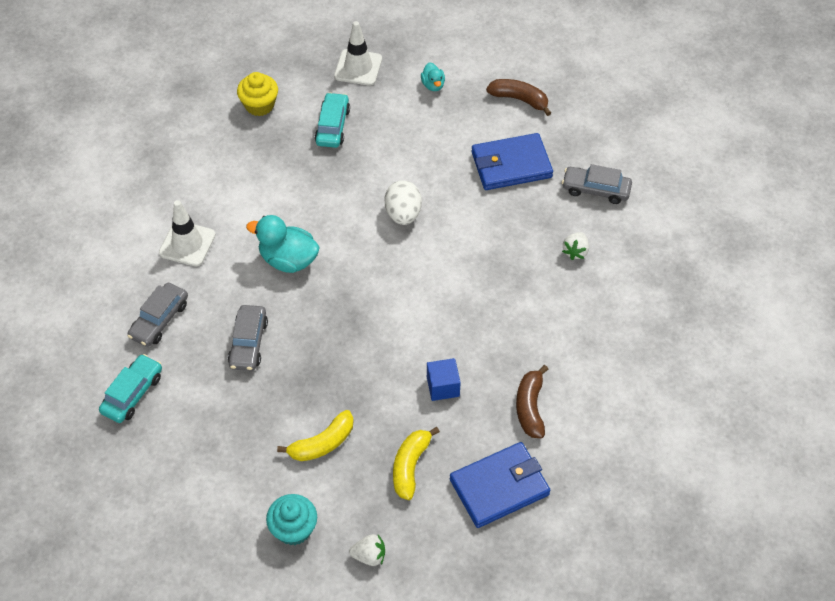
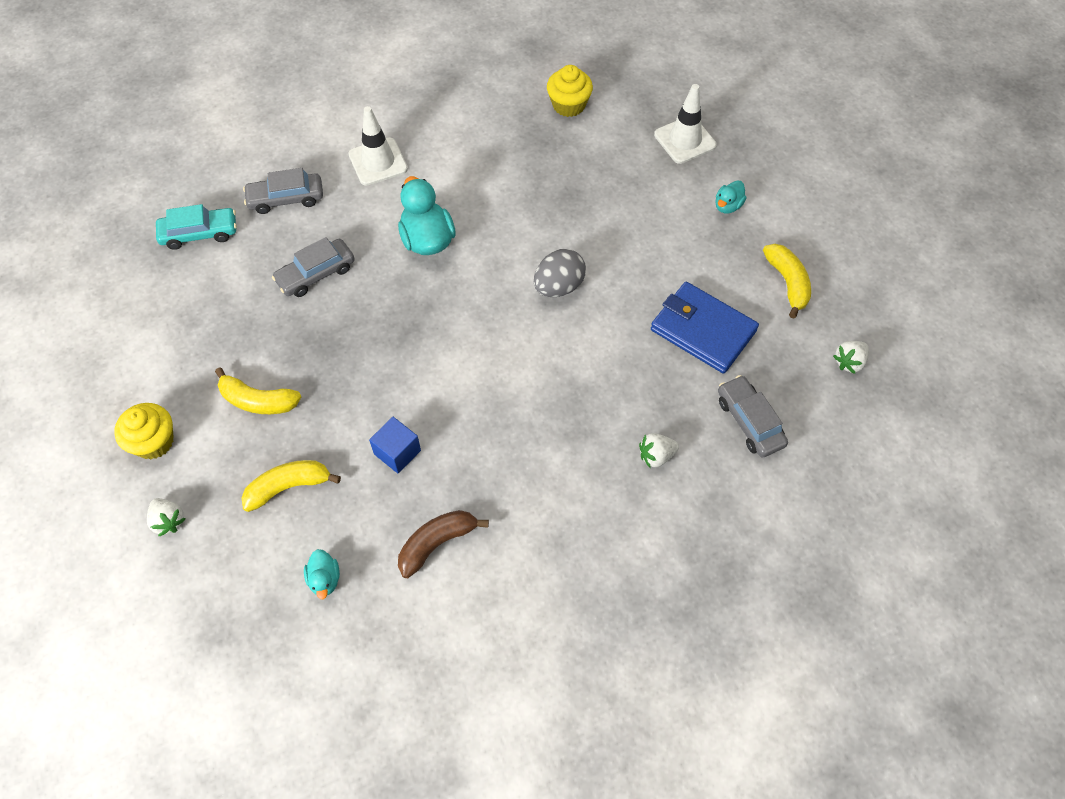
camera: 50 degrees right, 5 degrees up
turquoise cupcake [266,494,317,545] -> yellow cupcake [114,403,174,459]
turquoise car [315,92,350,148] -> none
white egg [385,180,422,225] -> grey egg [534,249,586,297]
blue wallet [450,442,550,528] -> turquoise duck [304,549,340,599]
brown banana [486,79,551,116] -> yellow banana [763,244,811,319]
none -> white strawberry [833,341,869,374]

